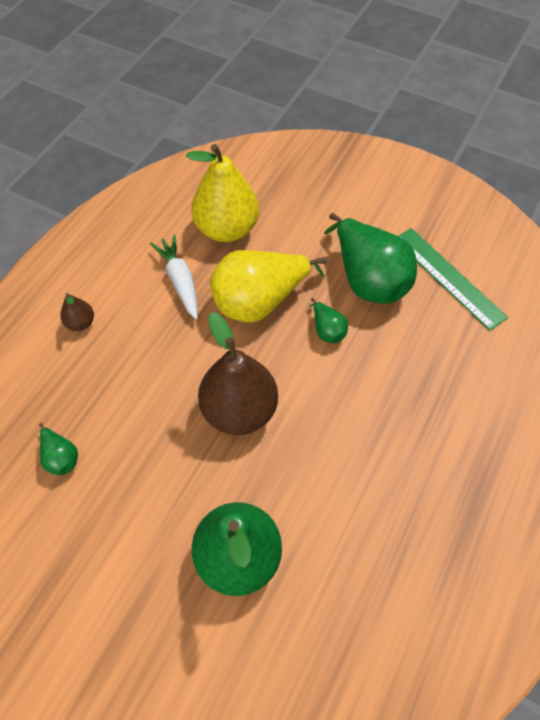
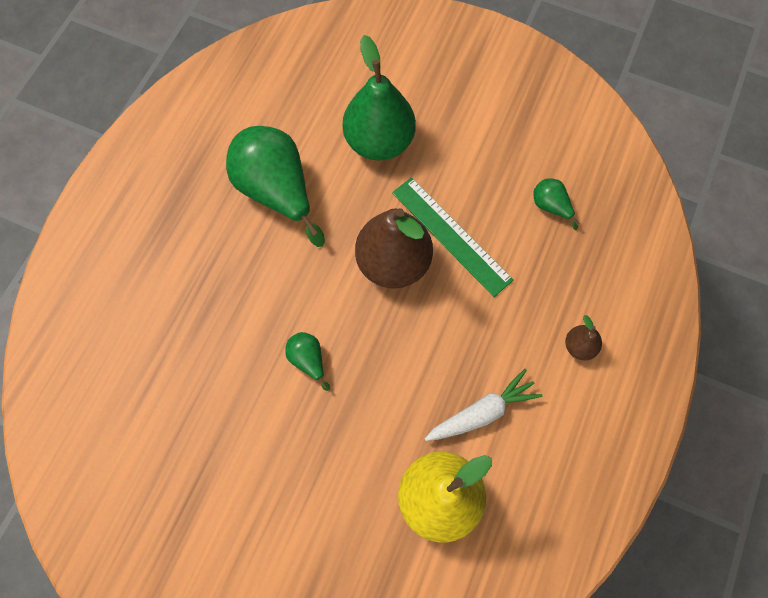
camera: 175 degrees right, 10 degrees up
white carrot [150,235,198,320] -> white carrot turned 90 degrees counterclockwise [425,369,542,441]
yellow pear [210,250,327,322] -> none
green pear [324,213,417,304] -> green pear moved to [226,126,325,247]
green ruler [399,228,508,331] -> green ruler moved to [392,177,514,297]

